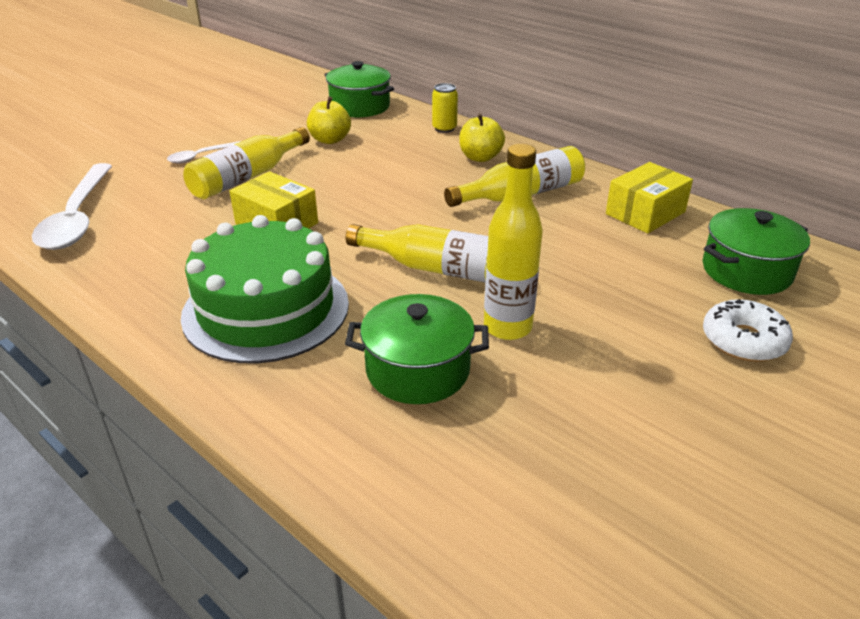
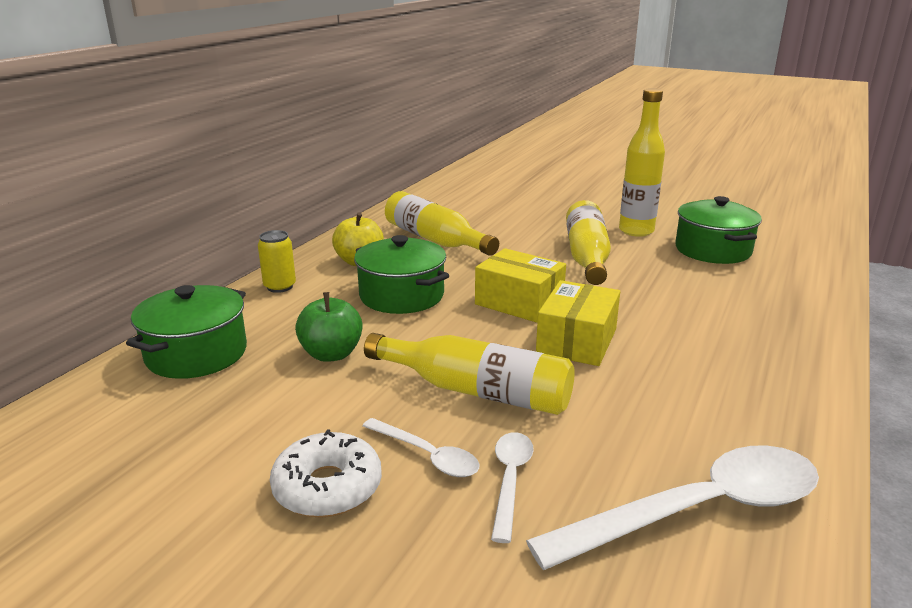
camera: 105 degrees left, 10 degrees down
green cake [181,215,349,363] -> none
yellow apple [307,96,351,144] -> green apple [295,292,363,362]
yellow box [606,162,693,233] -> yellow box moved to [475,248,566,323]
green pot [703,208,810,295] -> green pot moved to [354,235,449,314]
white donut [703,299,793,362] -> white donut moved to [270,429,382,518]
none -> white spoon [491,432,534,543]

